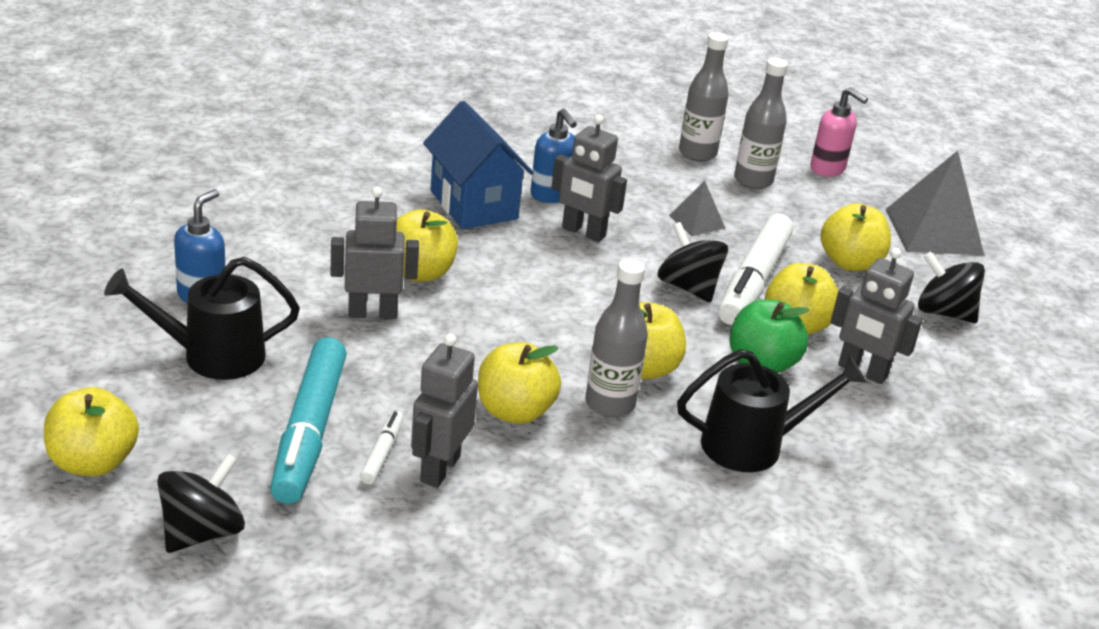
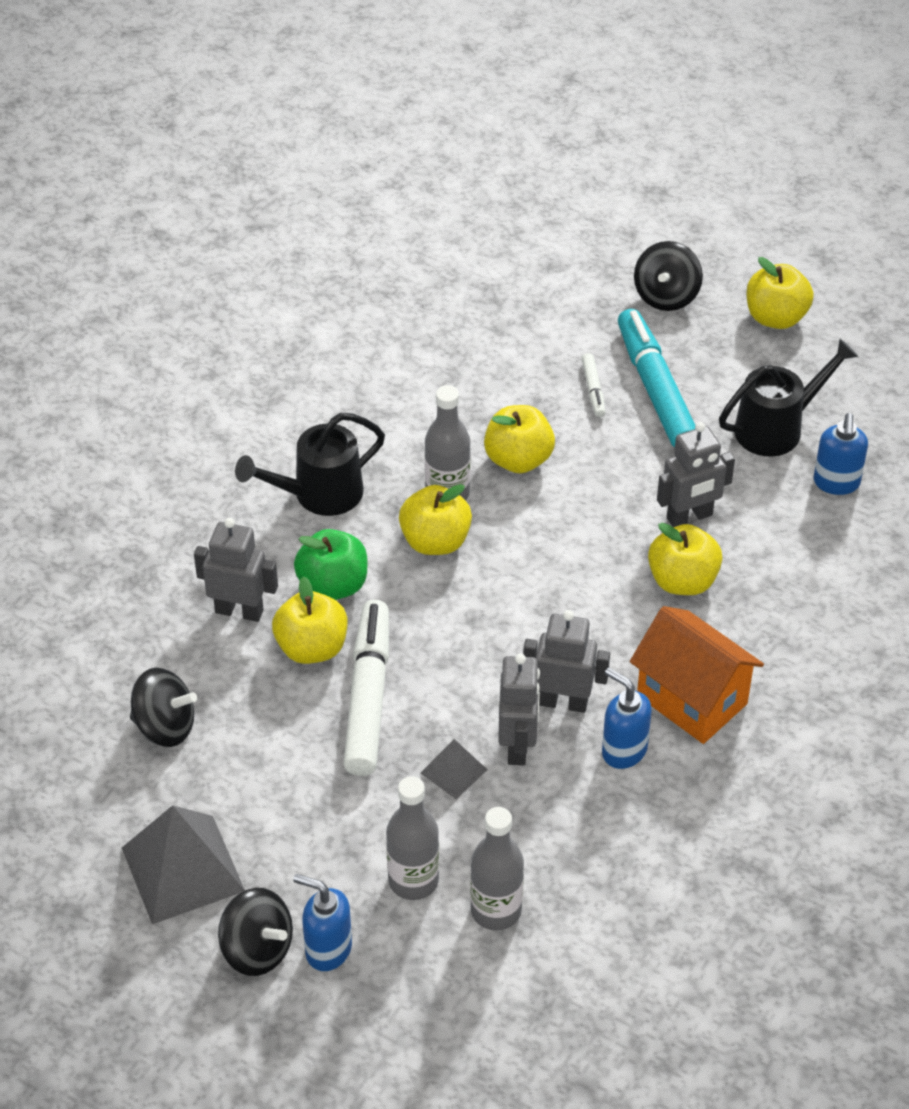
camera: 165 degrees right, 15 degrees up
grey robot [411,333,478,488] -> grey robot moved to [498,653,540,765]
blue house [423,101,534,229] -> orange house [630,606,764,744]
black spinning top [658,222,728,303] -> black spinning top moved to [218,888,293,976]
pink soap dispenser [810,87,868,177] -> blue soap dispenser [293,874,352,971]
yellow apple [821,203,891,271] -> none

